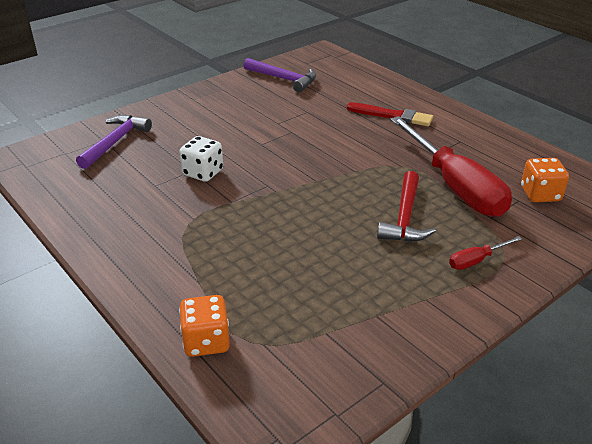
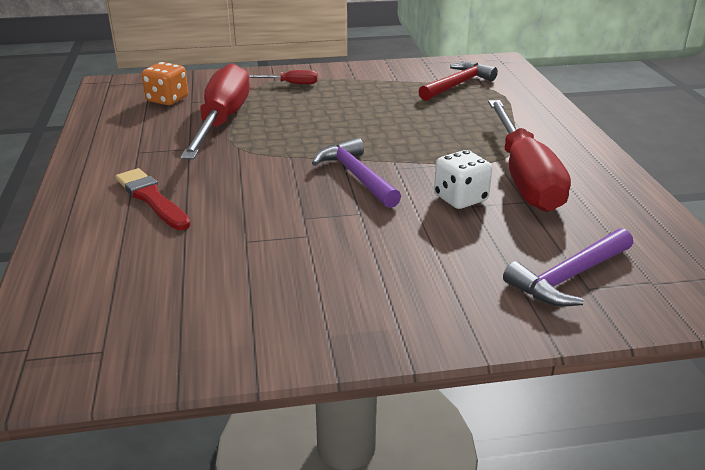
camera: 150 degrees left, 5 degrees down
orange dice [179,295,230,357] -> none
purple hammer [244,58,316,92] -> purple hammer moved to [312,138,401,208]
red hammer [377,171,436,242] -> red hammer moved to [419,62,498,101]
none -> red screwdriver [488,100,571,212]

